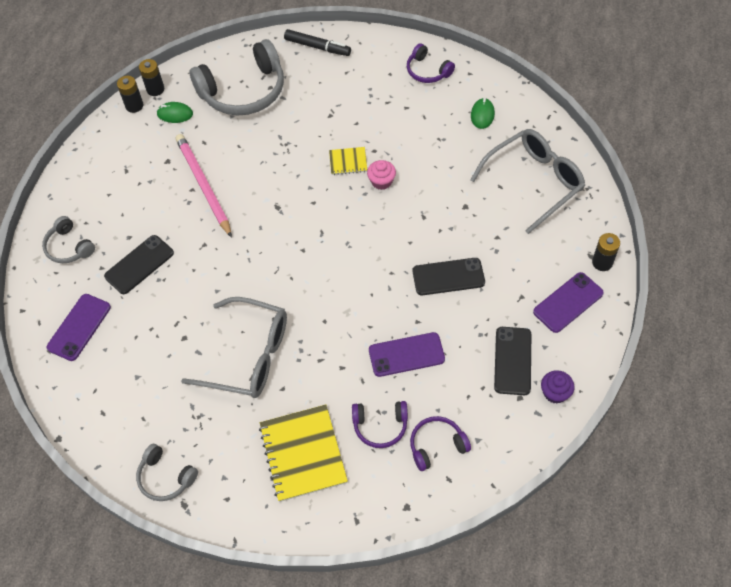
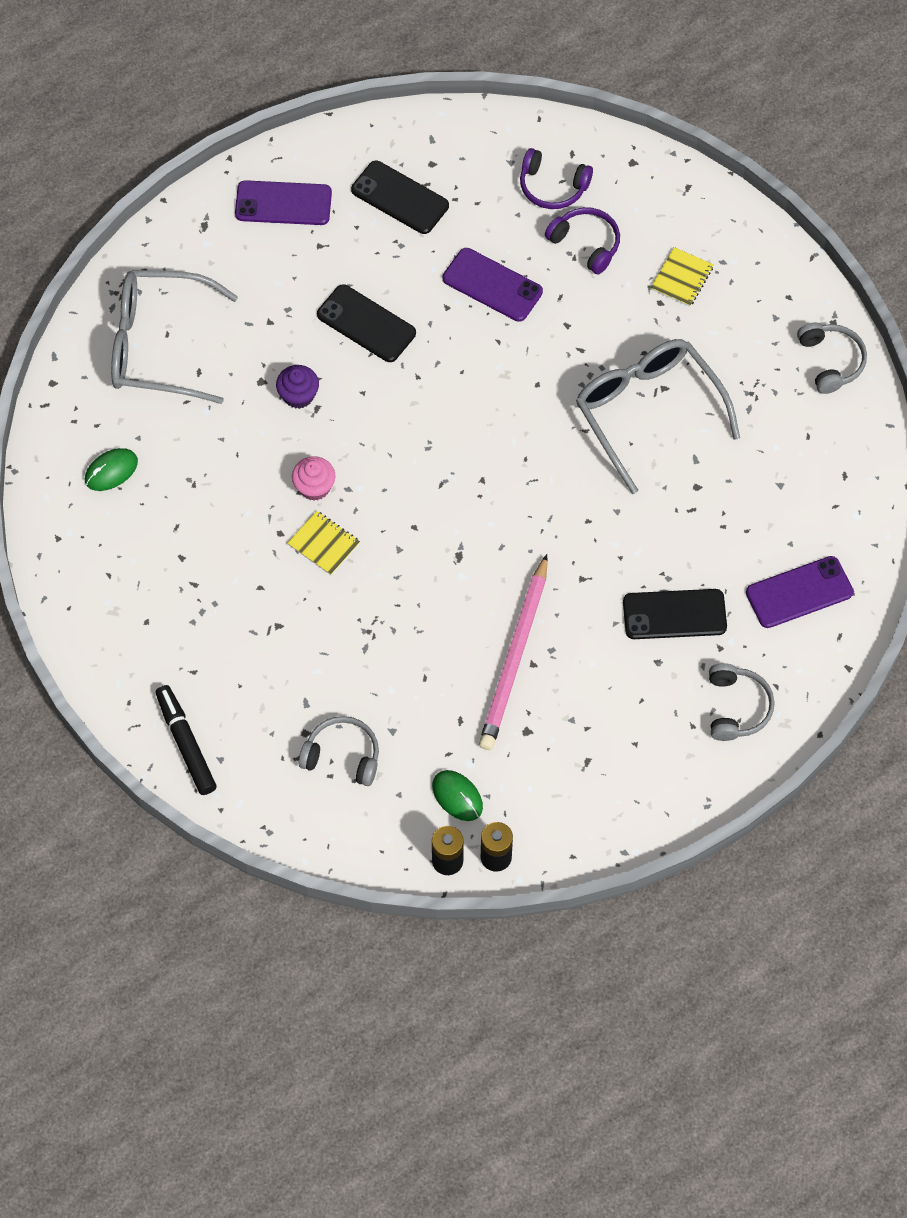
camera: 140 degrees left, 5 degrees up
grey headphones [190,39,284,115] -> grey headphones [298,716,379,786], size x0.51
yellow notebook [259,405,348,502] -> yellow notebook [651,247,714,307], size x0.51
purple headphones [407,43,455,83] -> none
black phone [494,327,531,395] -> black phone turned 75 degrees clockwise [351,161,449,234]
purple cupcake [541,370,574,404] -> purple cupcake moved to [276,365,319,409]
black battery [592,233,620,271] -> none

